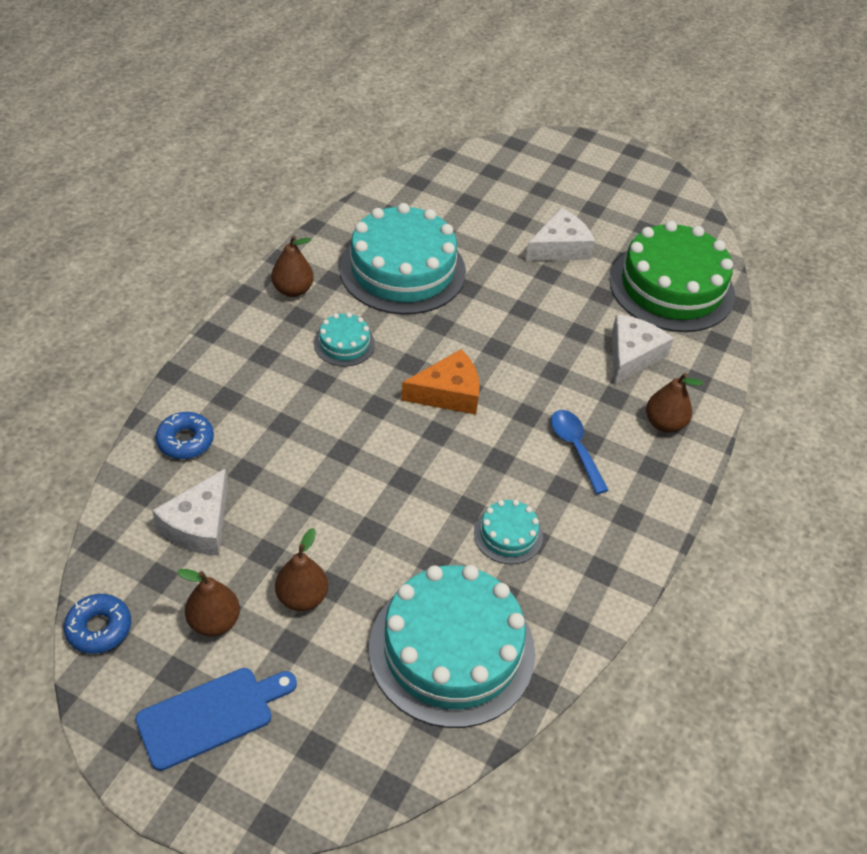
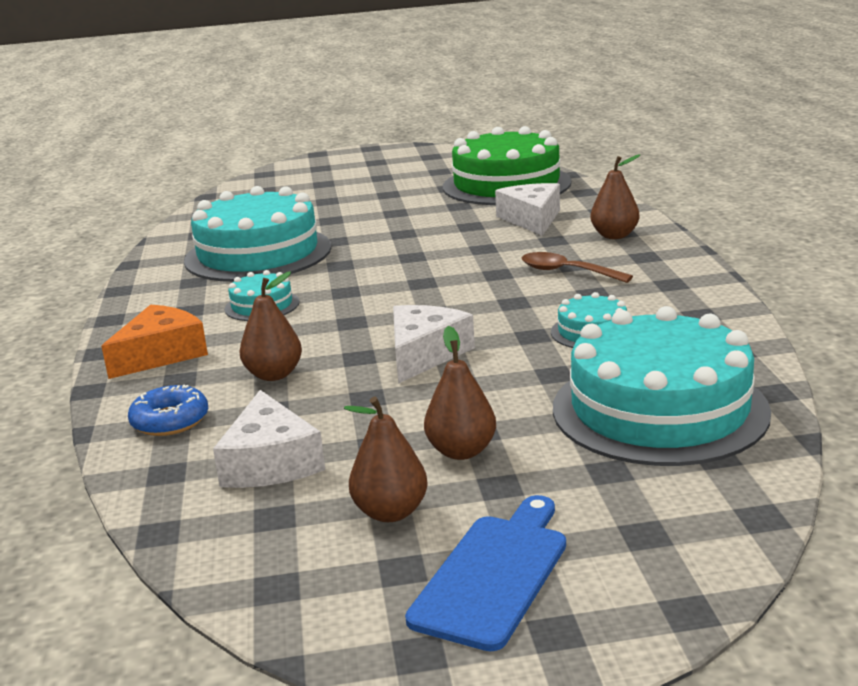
camera: 30 degrees left, 25 degrees down
blue donut [64,594,131,654] -> none
brown pear [271,236,314,297] -> brown pear moved to [240,271,302,381]
orange cheese [401,349,480,415] -> orange cheese moved to [101,305,208,379]
white cheese [525,208,595,261] -> white cheese moved to [393,305,475,384]
blue spoon [551,410,609,494] -> brown spoon [522,252,633,283]

